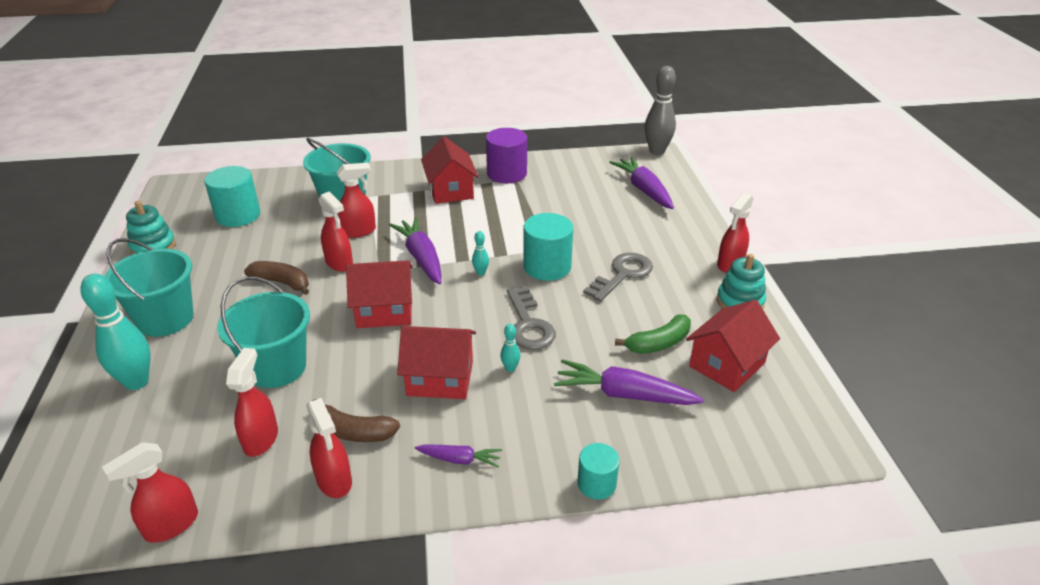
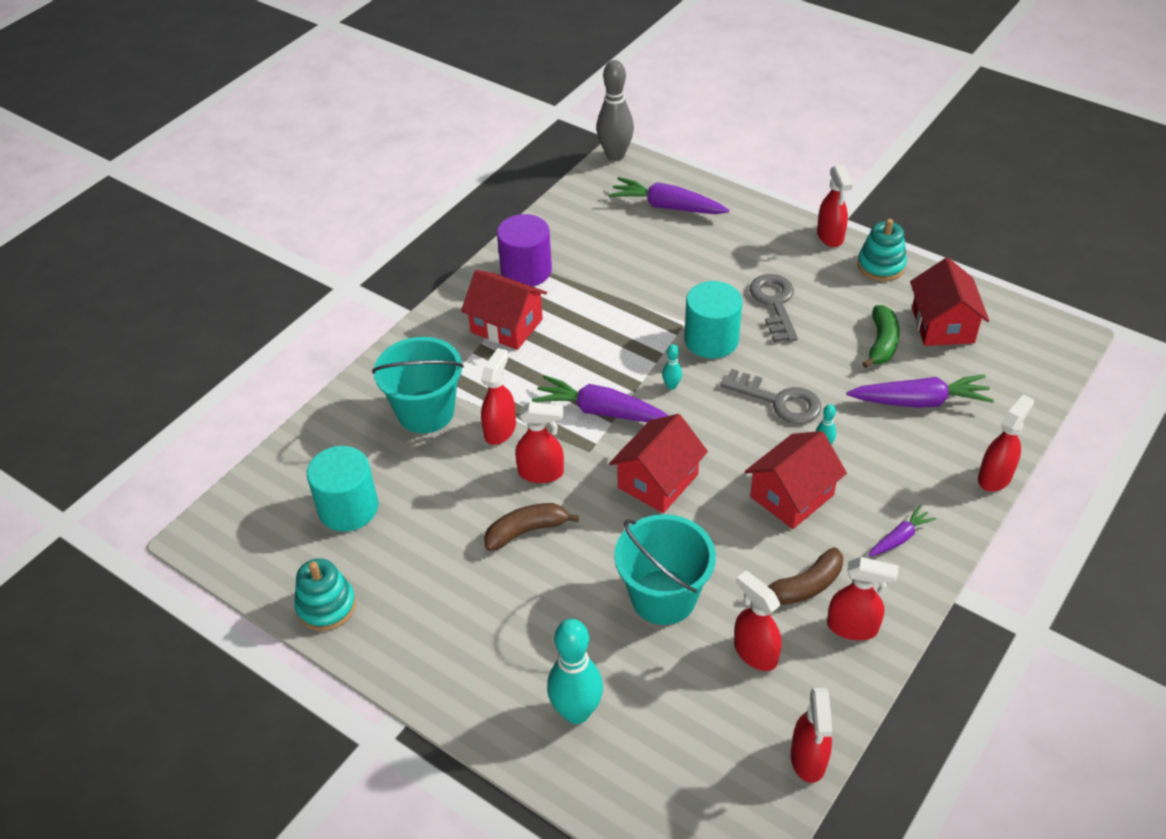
camera: 45 degrees left, 10 degrees up
turquoise bucket [105,238,194,337] -> none
purple carrot [554,359,704,405] -> purple carrot turned 150 degrees counterclockwise [847,374,994,408]
turquoise cylinder [577,443,620,500] -> red spray bottle [978,394,1034,492]

